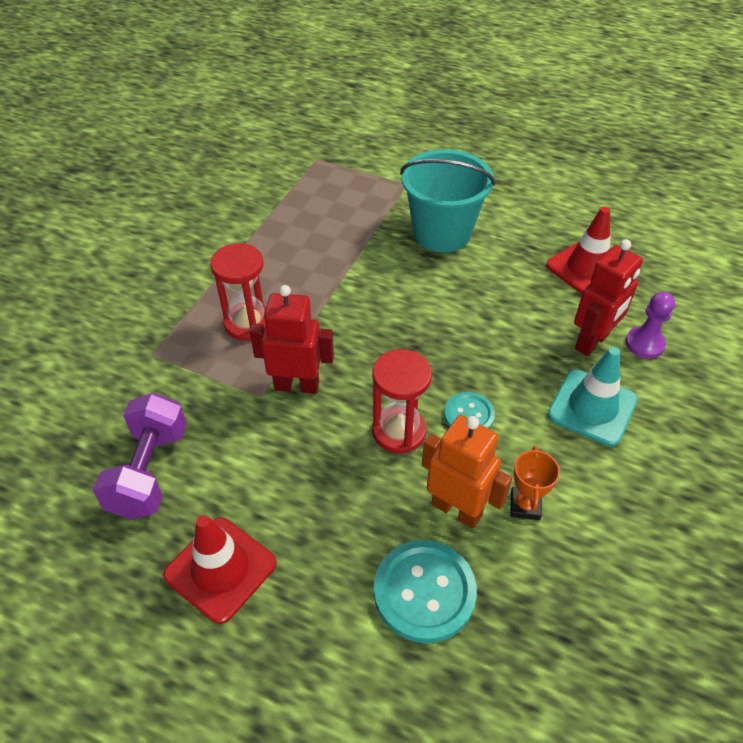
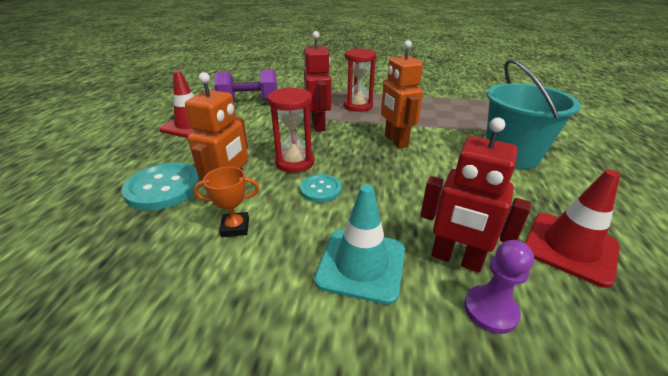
camera: 75 degrees right, 15 degrees down
none -> orange robot [381,40,423,148]

